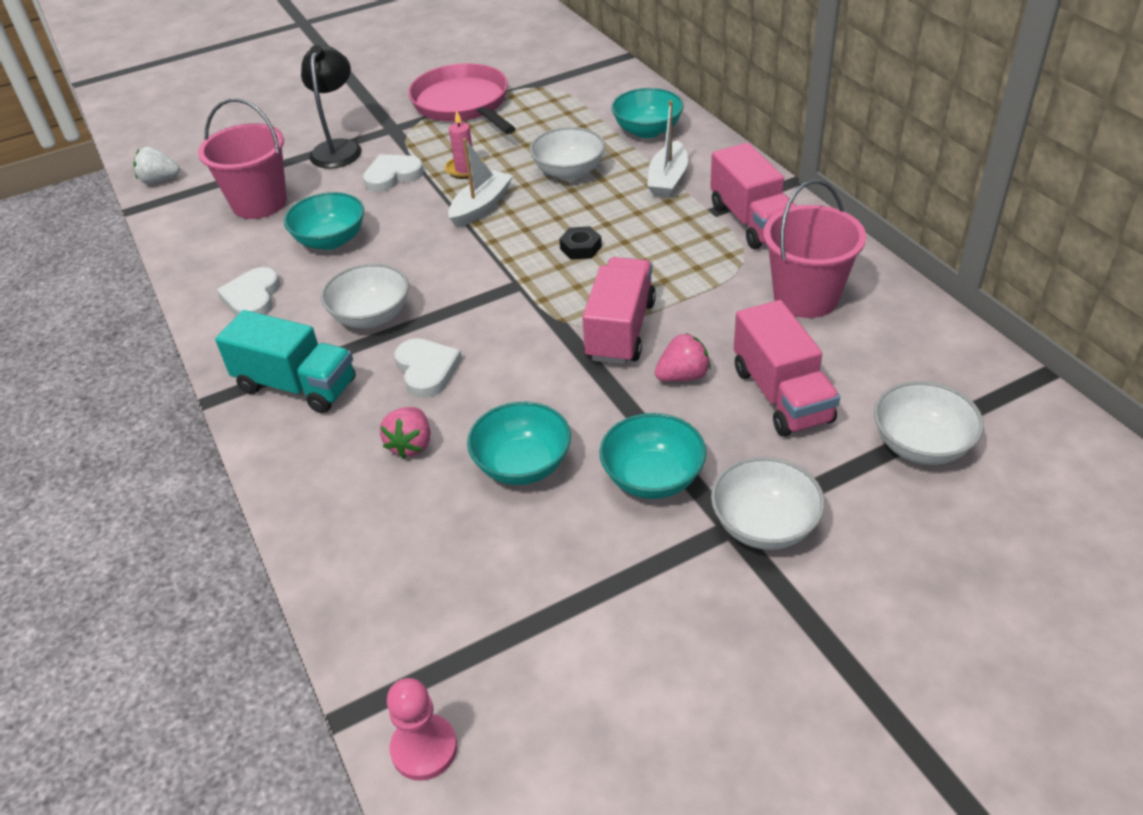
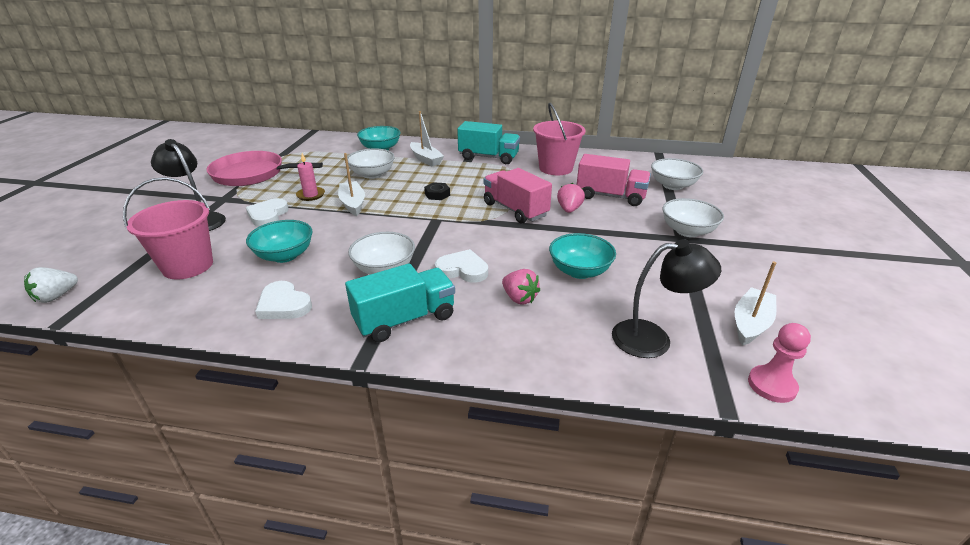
camera: 55 degrees left, 10 degrees down
turquoise bowl [599,413,706,499] -> none
pink truck [710,143,797,249] -> turquoise truck [457,121,520,164]
none -> black lamp [612,239,721,358]
none -> white boat [735,261,776,346]

